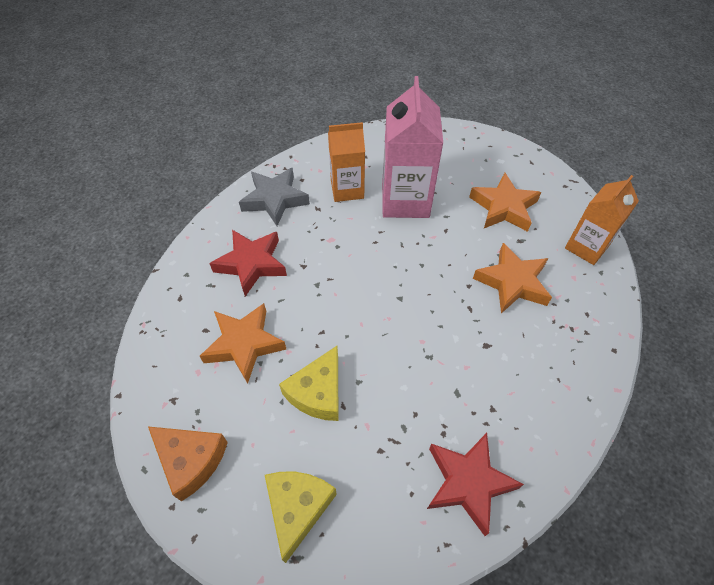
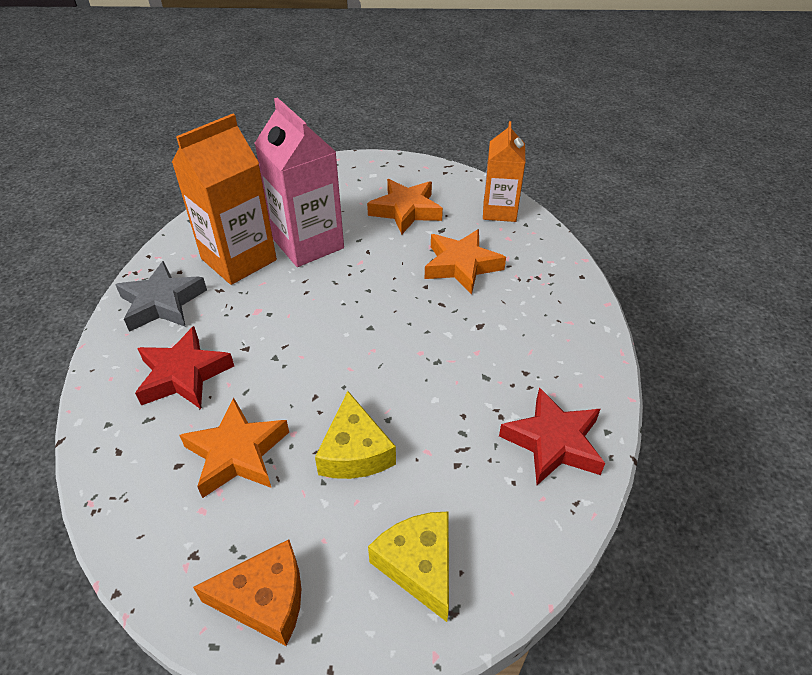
camera: 35 degrees left, 10 degrees down
orange carton [328,122,365,202] -> orange carton [172,114,277,285], size x1.53

